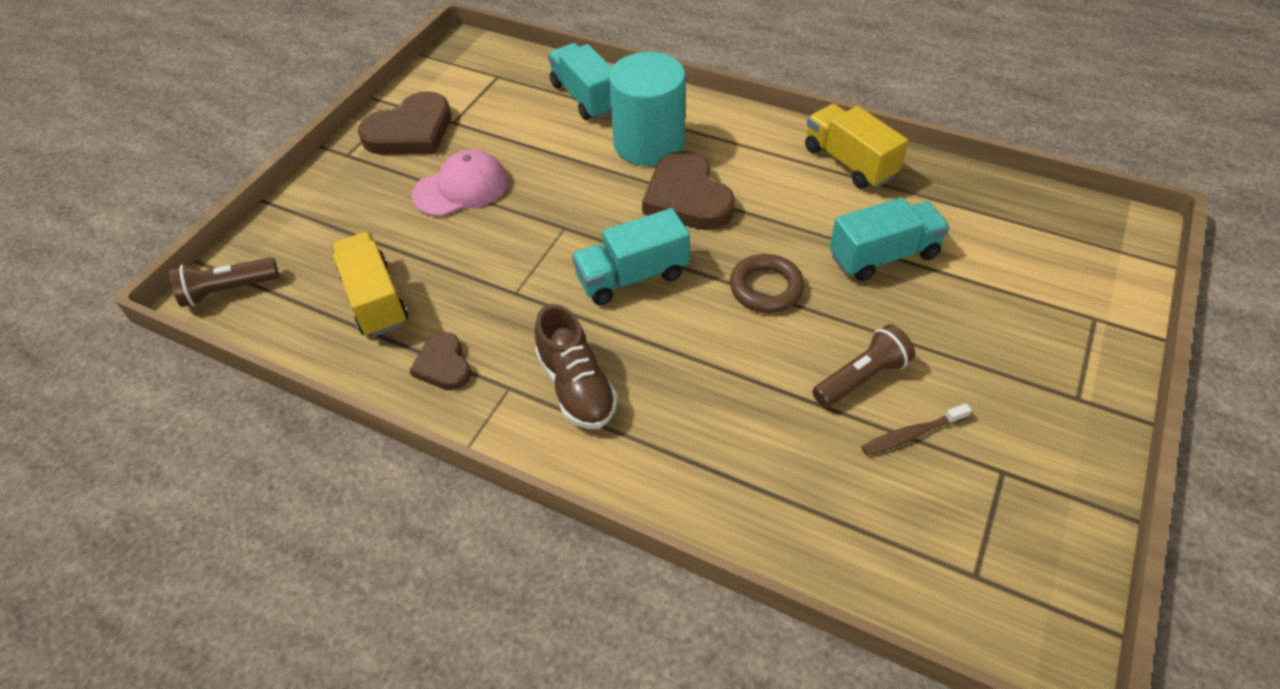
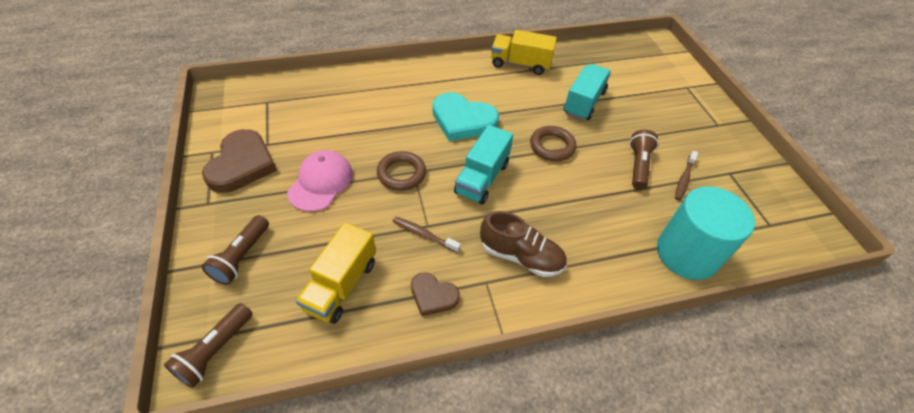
camera: 45 degrees left, 0 degrees up
yellow truck [331,232,408,337] -> yellow truck turned 90 degrees counterclockwise [296,222,376,324]
turquoise truck [548,43,612,120] -> none
turquoise cylinder [609,52,686,166] -> turquoise cylinder moved to [657,186,755,280]
brown heart [642,151,735,230] -> turquoise heart [433,92,499,141]
none -> brown flashlight [202,215,269,285]
none -> brown ring [377,151,426,191]
none -> brown toothbrush [392,217,461,253]

